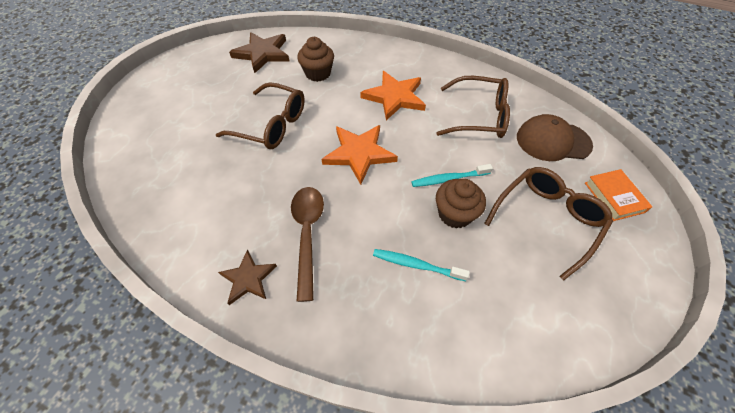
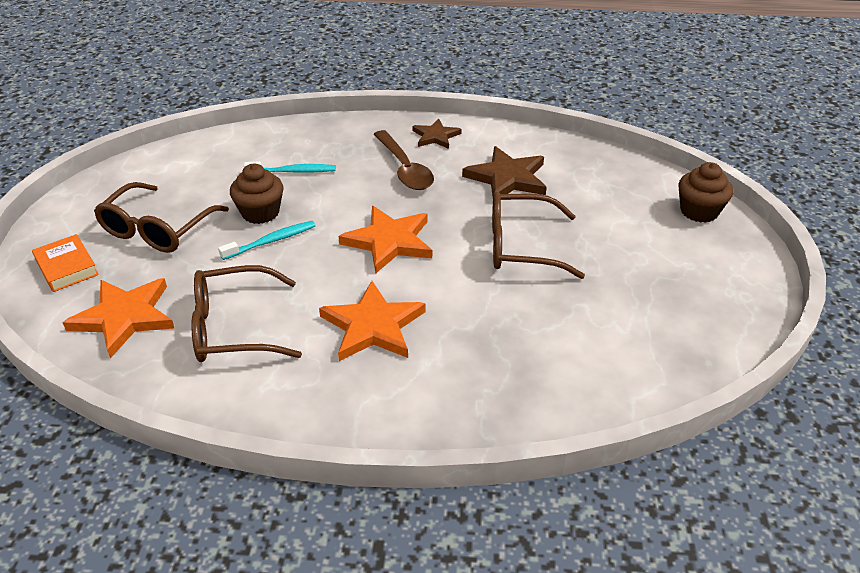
camera: 160 degrees right, 15 degrees down
brown star [229,32,290,73] -> brown star moved to [462,146,547,196]
brown cupcake [297,37,334,82] -> brown cupcake moved to [678,162,733,223]
brown cap [517,114,593,161] -> orange star [62,278,174,358]

